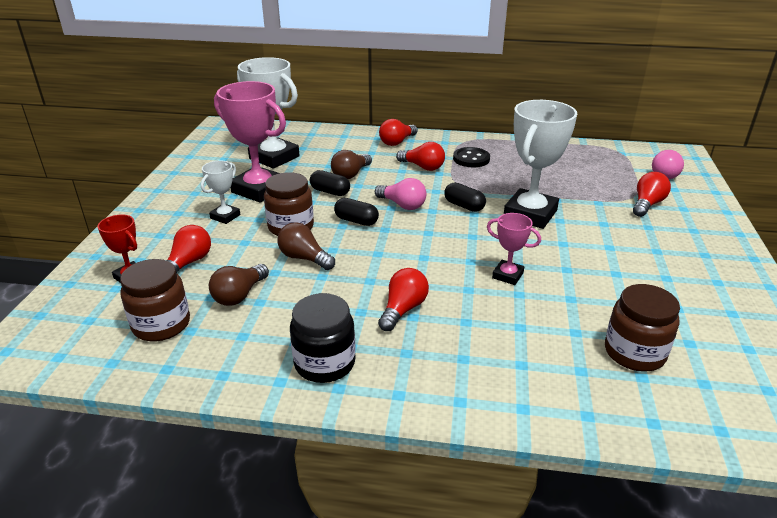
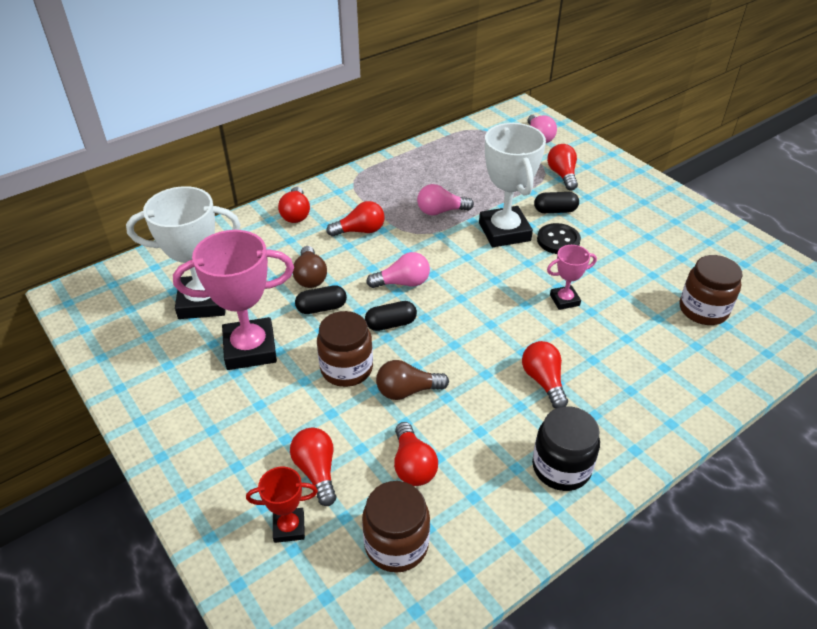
camera: 45 degrees left, 10 degrees up
white trophy [201,161,240,224] -> none
brown light bulb [209,264,269,306] -> red light bulb [394,422,438,486]
black capsule [444,182,486,212] -> black capsule moved to [534,192,579,213]
black button [453,147,490,167] -> black button moved to [537,223,581,254]
none -> pink light bulb [417,184,474,216]

